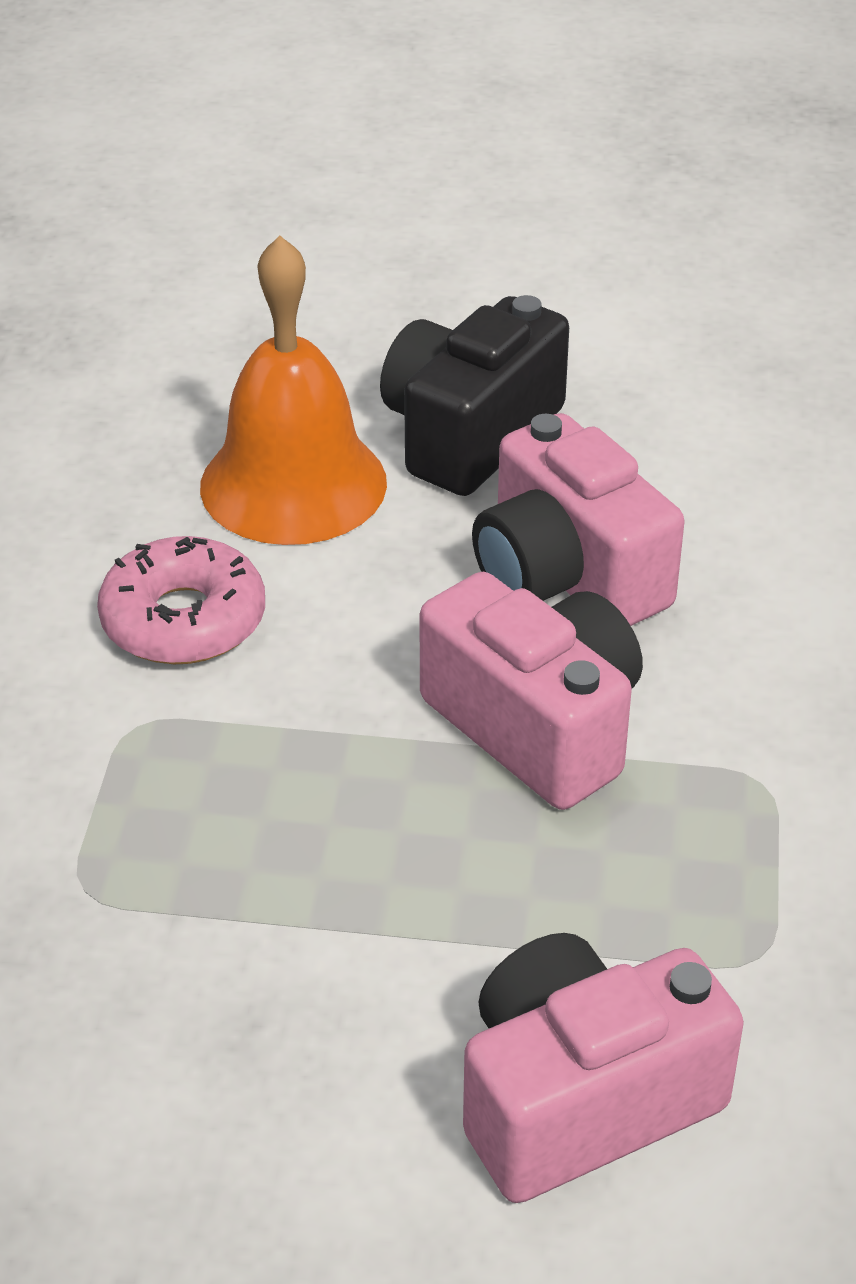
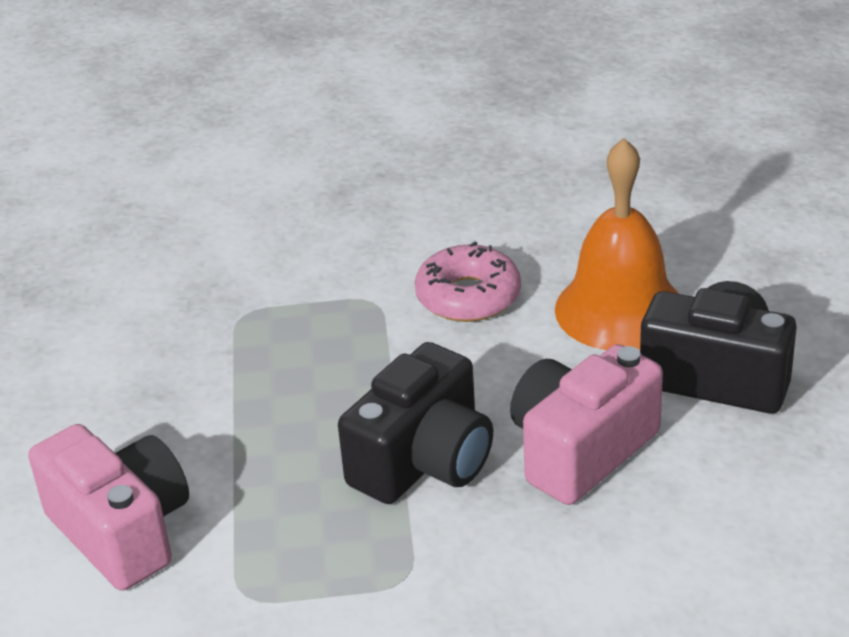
camera: 80 degrees right, 5 degrees down
pink camera [420,572,643,810] -> black camera [338,342,493,504]

